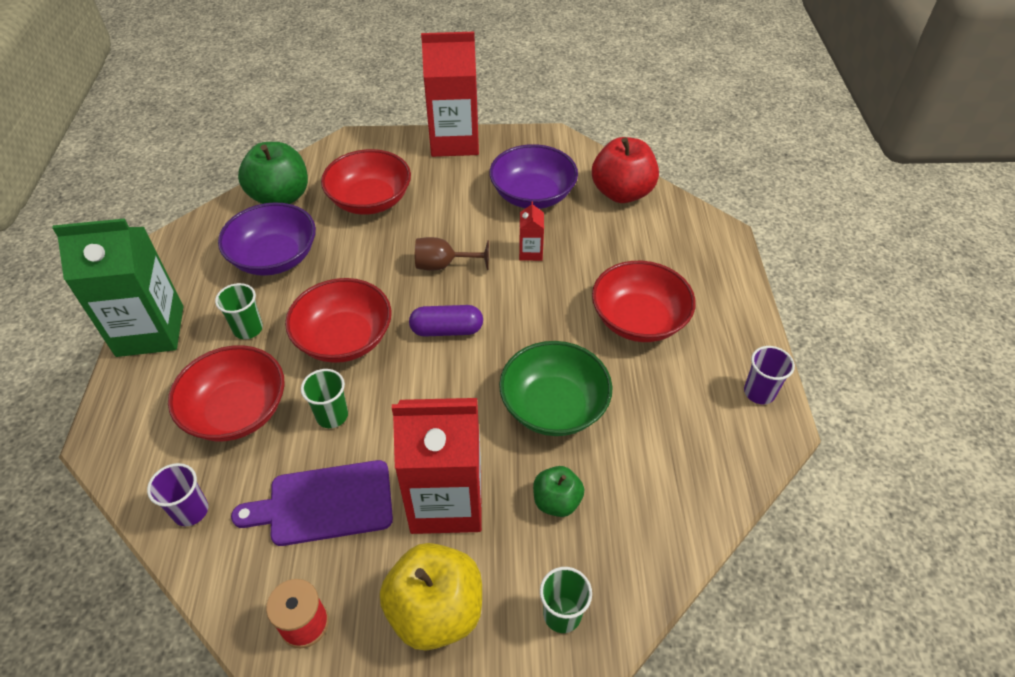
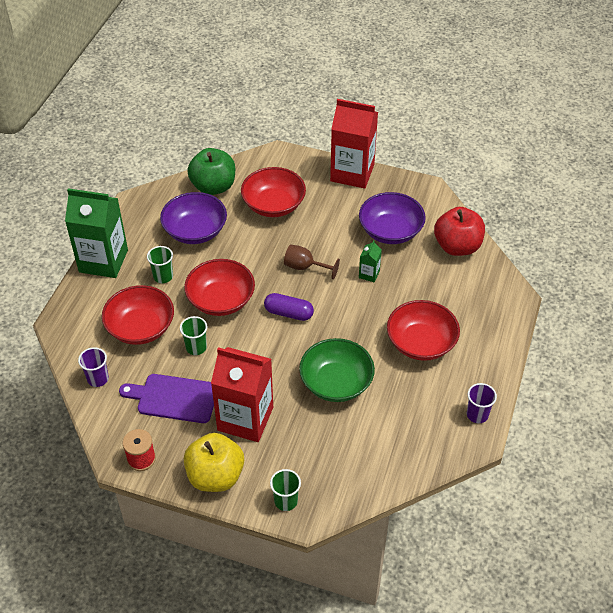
camera: 20 degrees right, 0 degrees up
red carton [519,201,544,261] -> green carton [359,240,382,283]
green apple [533,466,584,517] -> none

